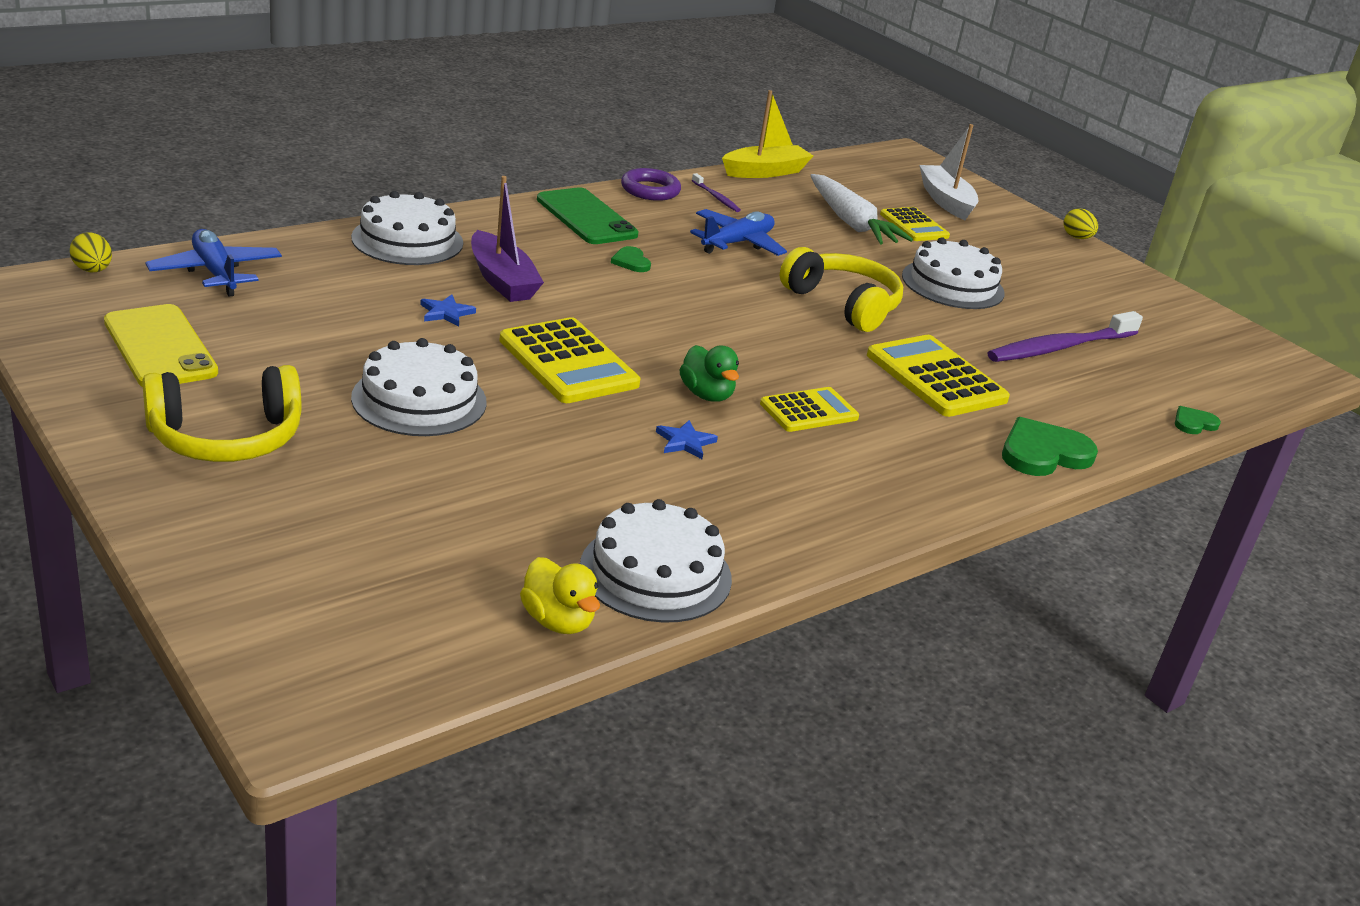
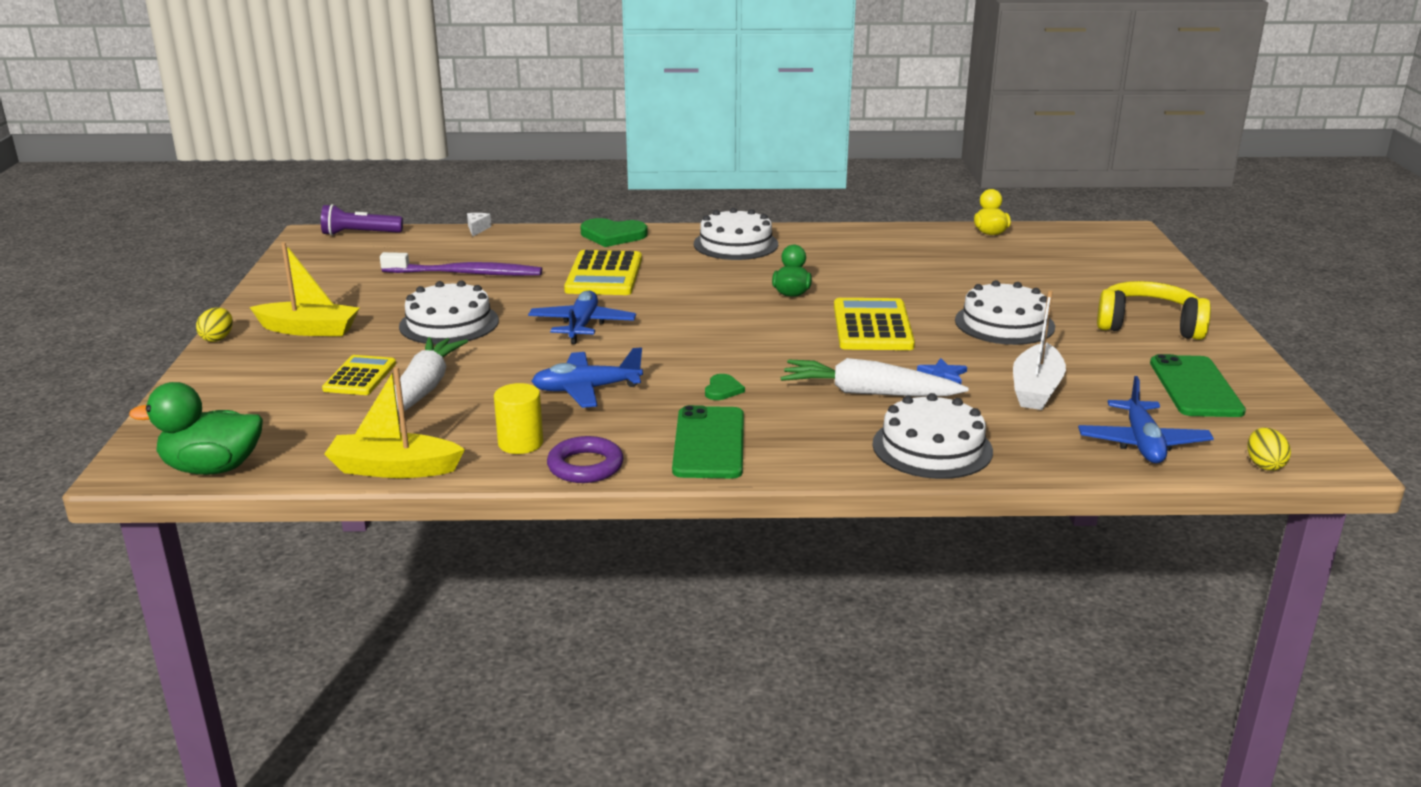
camera: 140 degrees left, 5 degrees down
yellow phone [104,304,218,387] -> green phone [1150,354,1246,417]
purple boat [471,176,544,302] -> white carrot [781,358,969,396]
white cake [580,499,732,623] -> white cake moved to [694,208,778,260]
blue star [656,420,718,459] -> none
purple toothbrush [692,173,741,212] -> yellow cylinder [494,383,543,454]
yellow calculator [760,387,859,432] -> none
yellow headphones [780,247,903,332] -> blue plane [528,290,636,344]
white boat [919,124,978,220] -> white boat moved to [1013,290,1066,410]
green heart [1175,406,1221,434] -> white cheese [467,213,491,236]
none -> green duck [129,382,263,475]
none -> yellow boat [250,242,360,336]
none -> purple flashlight [321,204,403,236]

